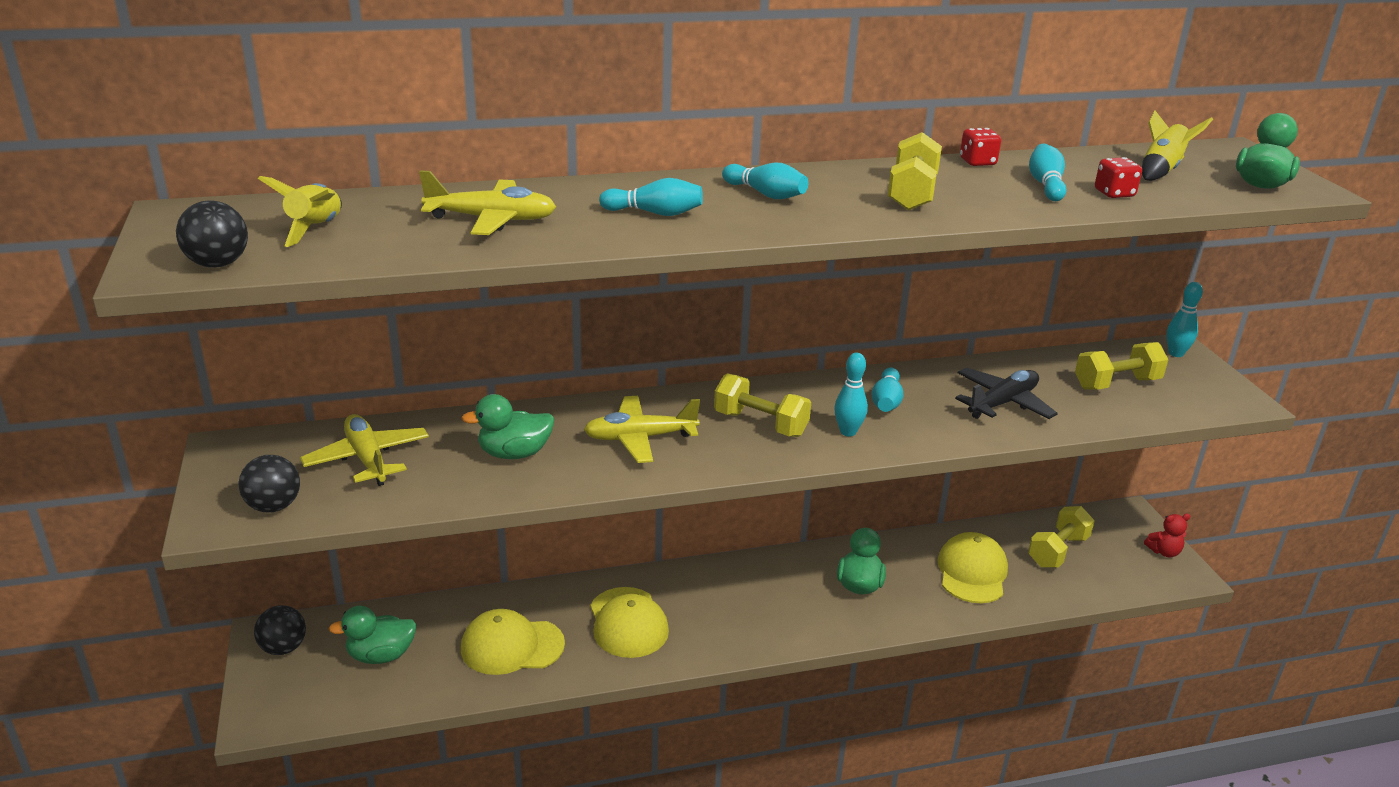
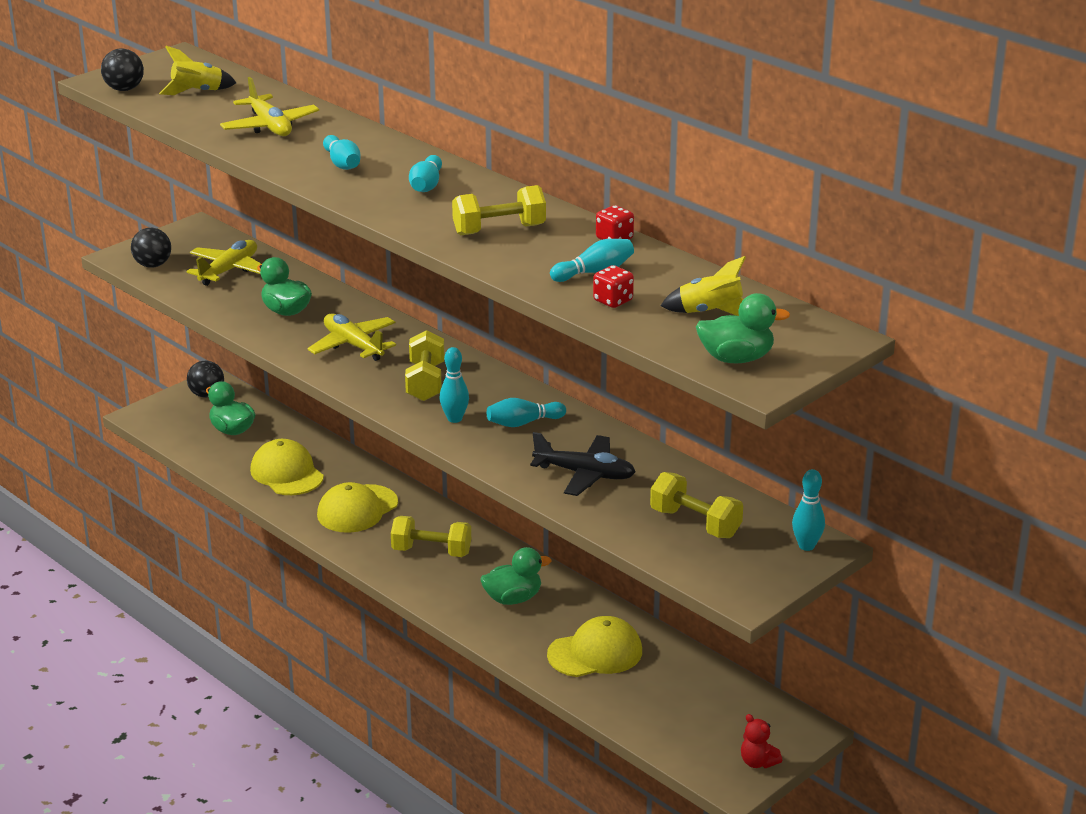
camera: 60 degrees right, 0 degrees up
yellow dumbbell [1028,506,1095,568] -> yellow dumbbell moved to [391,516,471,557]

